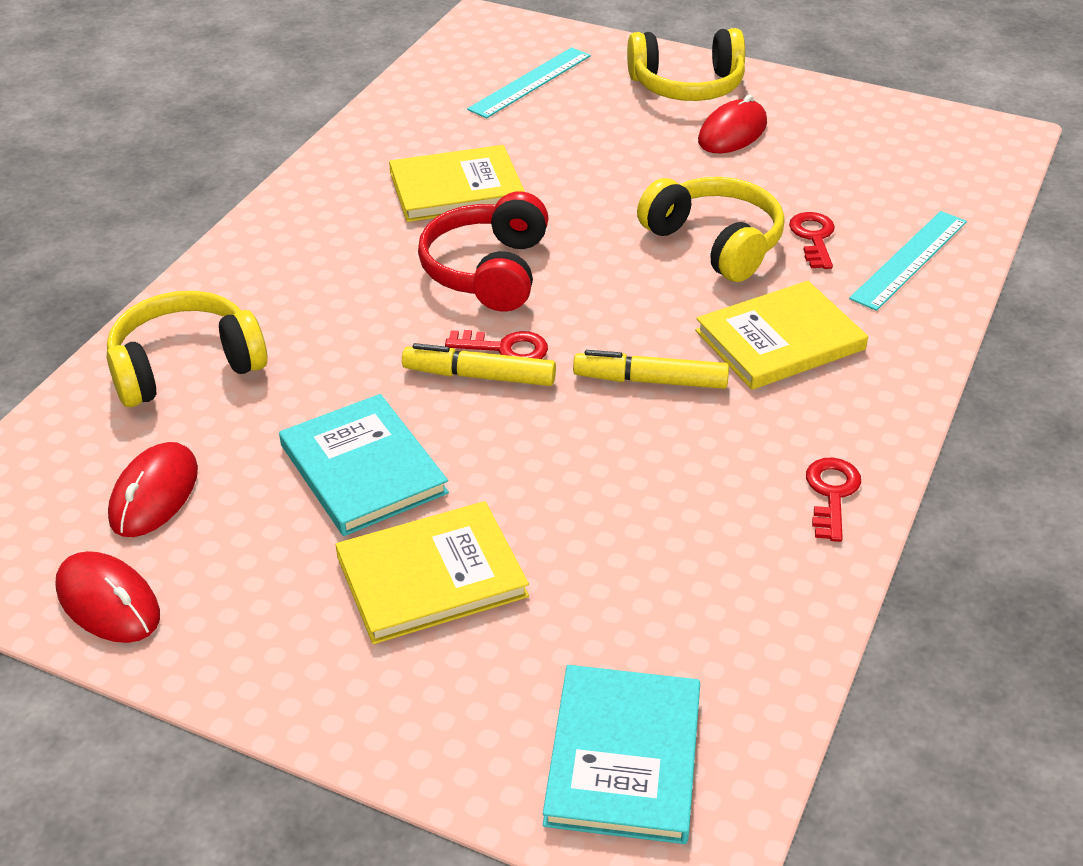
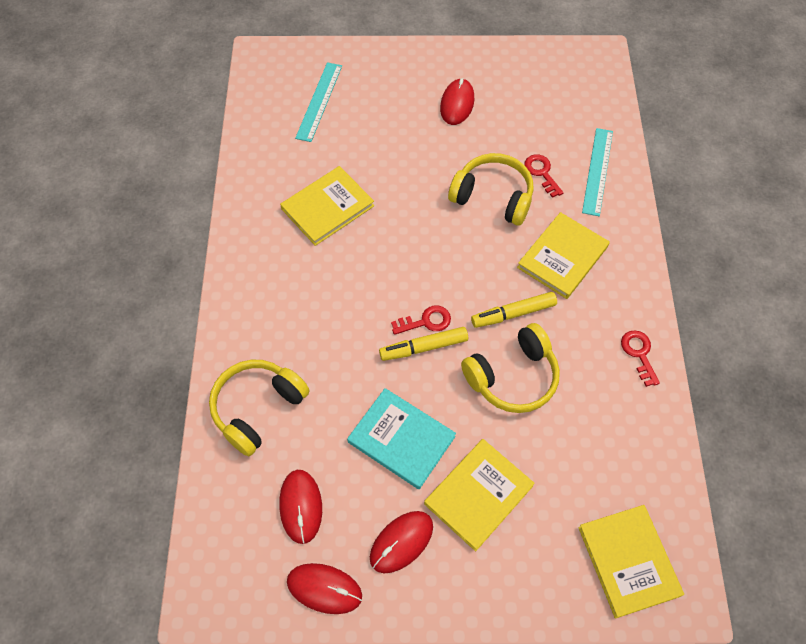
camera: 25 degrees left, 20 degrees up
red headphones [418,191,548,312] -> none
turquoise book [543,665,700,844] -> yellow book [578,505,684,619]
yellow headphones [627,28,745,101] -> yellow headphones moved to [461,323,560,413]
none -> red mouse [370,511,433,573]

